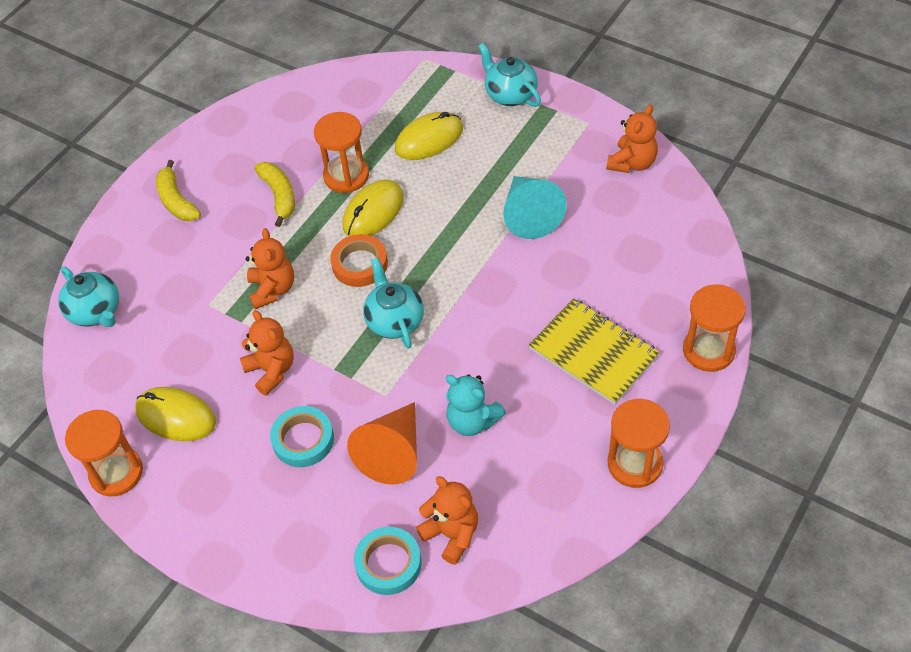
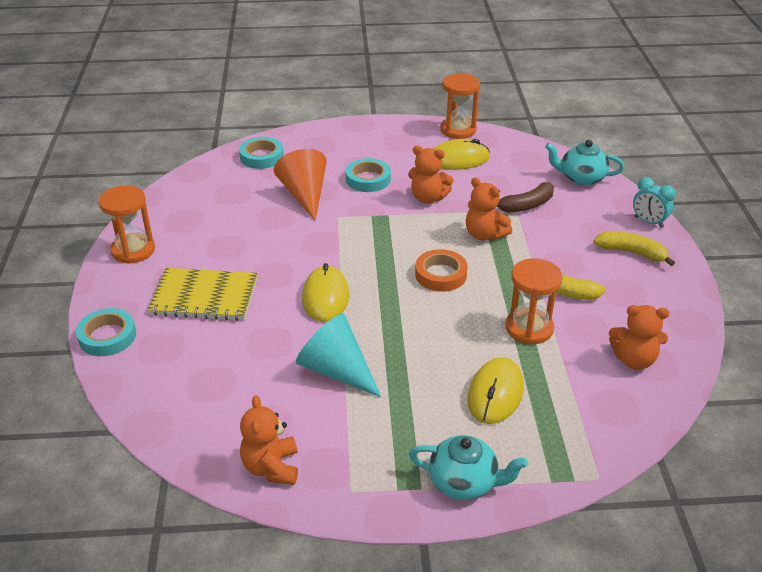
camera: 140 degrees right, 15 degrees down
yellow mouse [343,180,404,237] -> yellow mouse moved to [302,263,349,322]
turquoise teapot [363,258,424,349] -> none
orange teddy bear [416,476,478,565] -> orange teddy bear moved to [609,305,669,370]
turquoise teddy bear [446,374,506,436] -> none
orange hourglass [683,284,746,372] -> turquoise tape [76,308,136,356]
none -> brown banana [497,182,554,213]
none -> turquoise clock [633,177,676,228]

